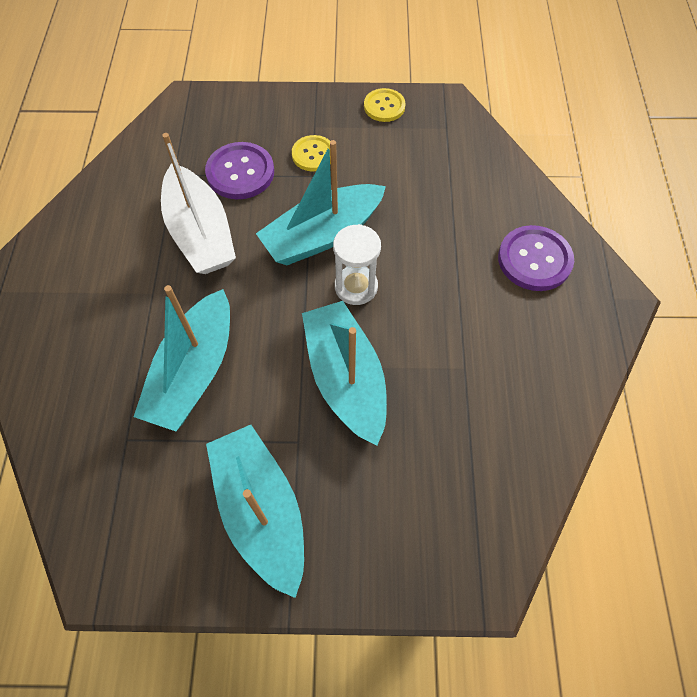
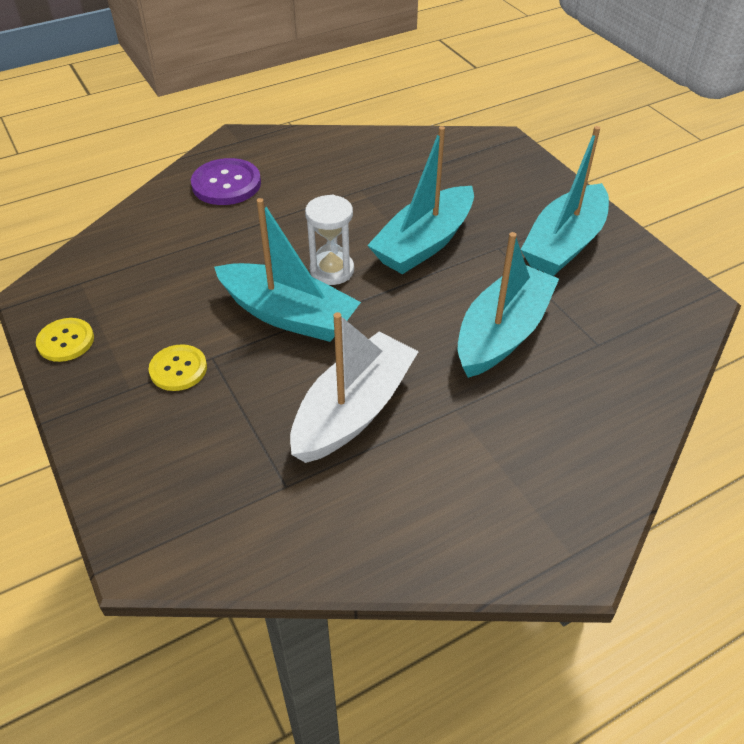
camera: 120 degrees left, 15 degrees down
turquoise boat [134,285,230,431] -> turquoise boat turned 45 degrees counterclockwise [458,232,559,378]
purple button [205,142,274,199] -> none

